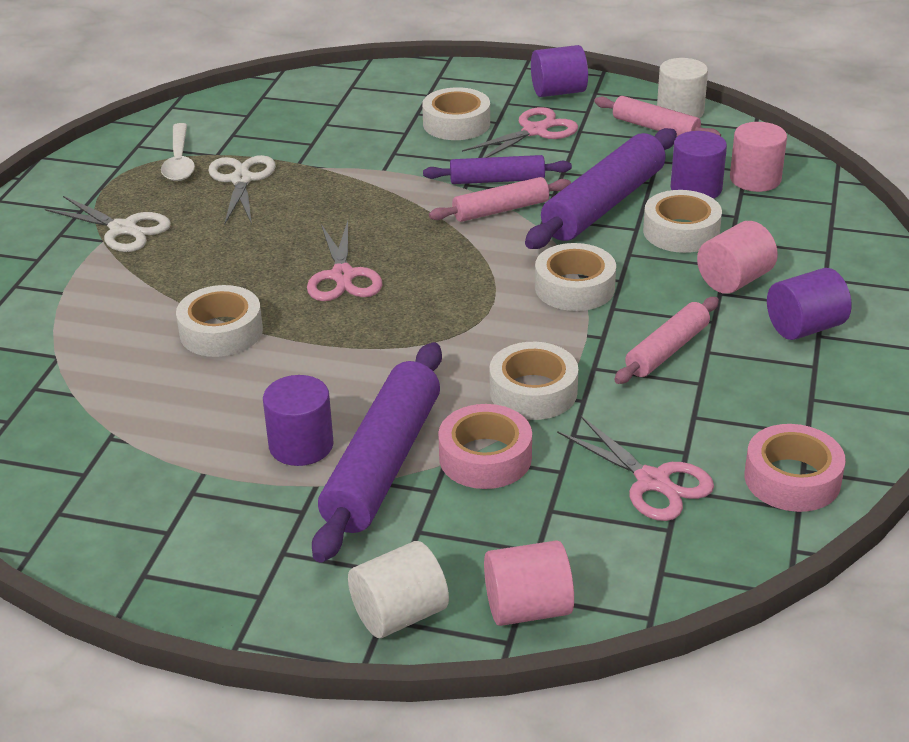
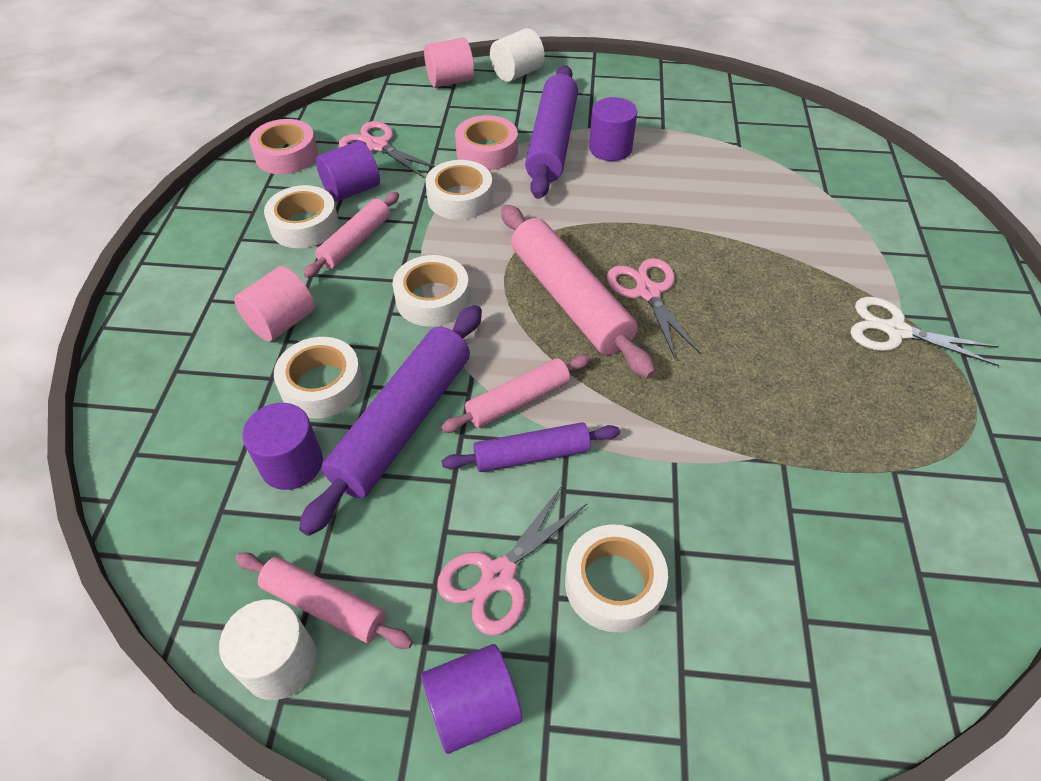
camera: 170 degrees right, 15 degrees up
white spoon [161,123,195,181] -> none
white tape [176,285,263,357] -> white tape moved to [264,185,339,248]
white scissors [208,155,276,224] -> none
pink cylinder [730,122,787,192] -> none
purple cylinder [767,268,851,340] -> purple cylinder moved to [316,141,380,202]
none -> pink rolling pin [501,205,656,379]

